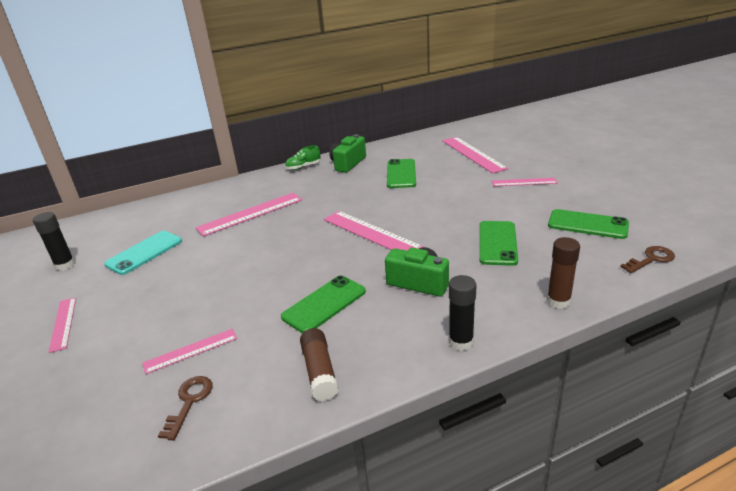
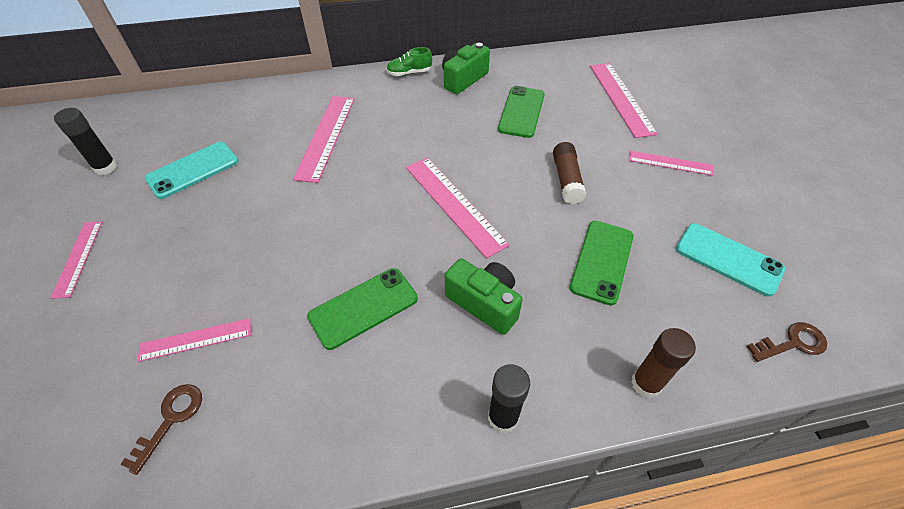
camera: 10 degrees right, 20 degrees up
pink ruler [196,193,302,237] -> pink ruler turned 60 degrees counterclockwise [293,96,355,183]
brown glue stick [300,328,339,401] -> brown glue stick moved to [553,142,586,204]
green phone [548,209,629,239] -> turquoise phone [676,223,785,297]

